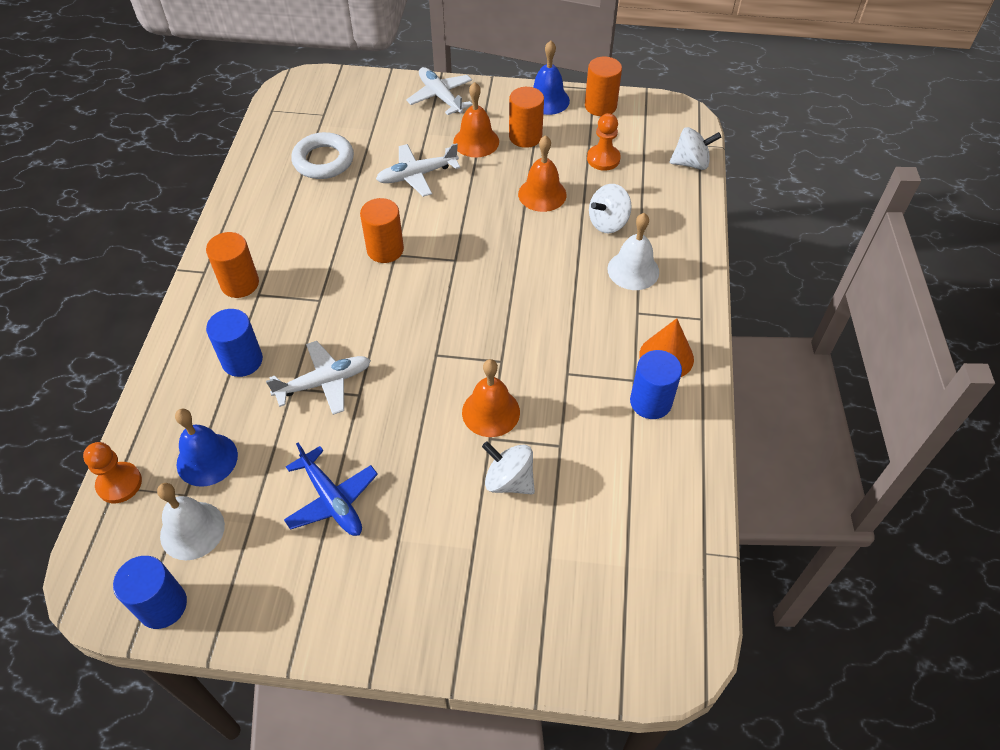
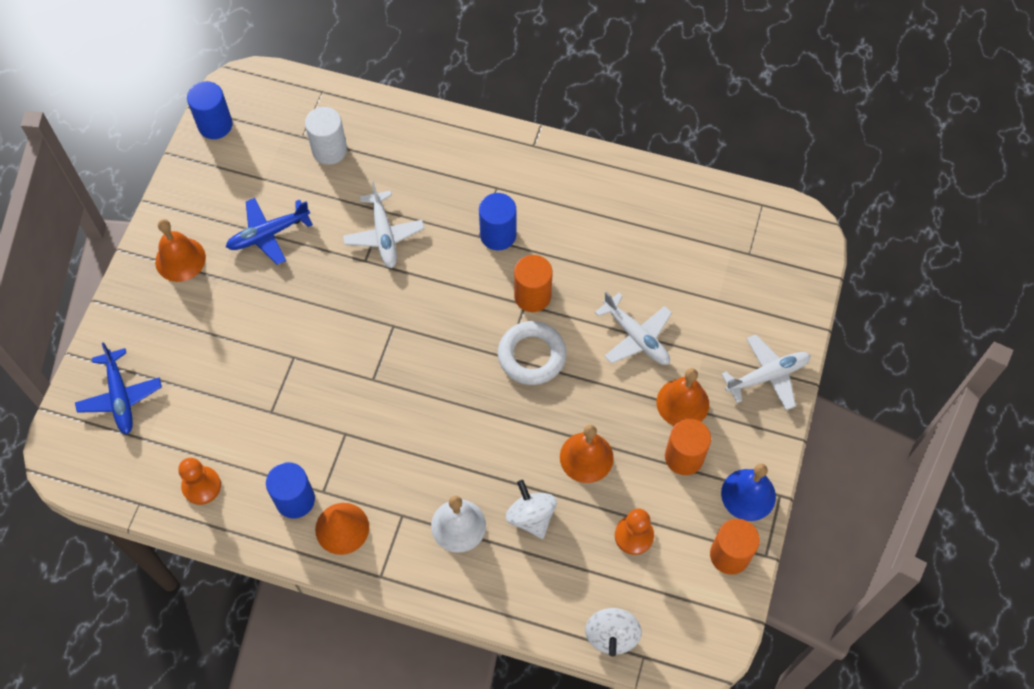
camera: 100 degrees right, 10 degrees up
orange pawn [83,442,142,503] -> orange pawn moved to [178,458,221,505]
white bell [157,483,225,560] -> none
blue bell [175,409,238,487] -> white cylinder [305,107,347,165]
orange cylinder [206,232,259,298] -> none
blue cylinder [206,309,263,377] -> blue cylinder moved to [479,193,516,250]
white ring [291,132,354,179] -> white ring moved to [498,321,566,385]
white plane [376,143,460,197] -> white plane turned 150 degrees clockwise [595,292,672,365]
orange bell [462,359,520,437] -> orange bell moved to [155,219,206,282]
white spinning top [482,441,535,494] -> none
none -> blue plane [75,342,162,434]

